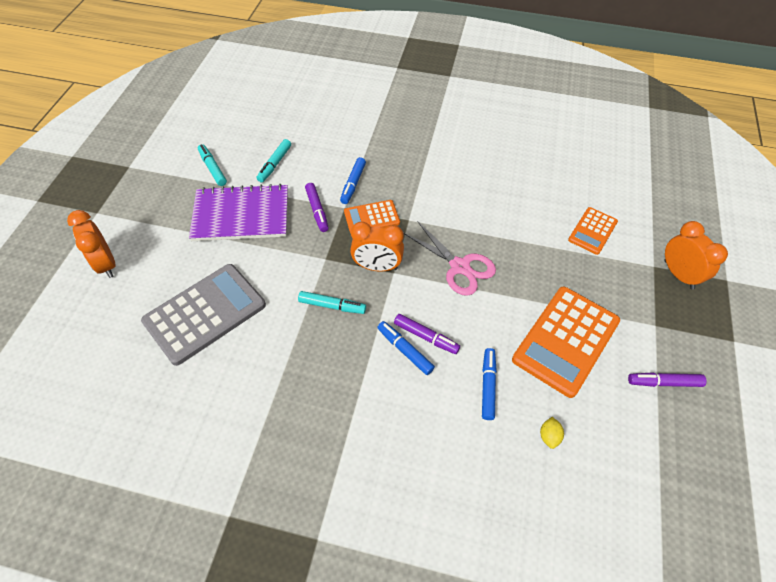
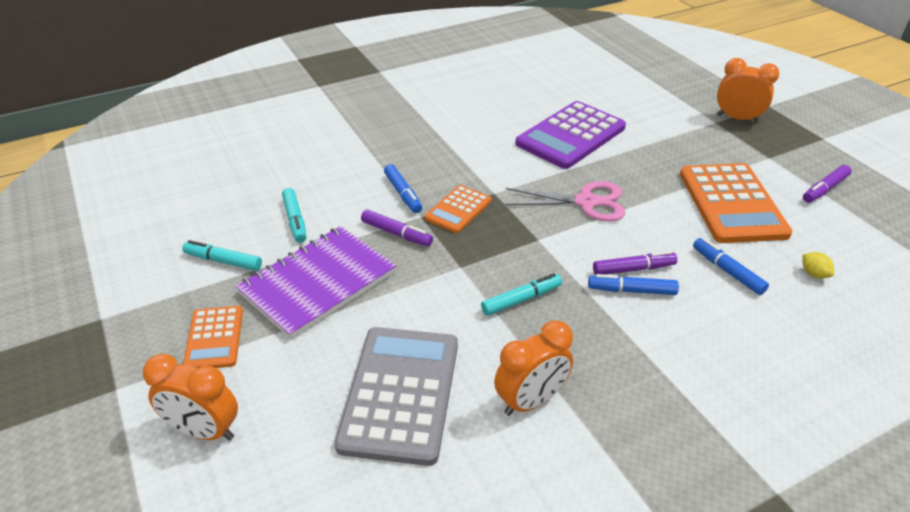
camera: 40 degrees left, 15 degrees down
orange clock [350,222,404,272] -> orange clock moved to [494,320,573,416]
orange calculator [568,207,618,255] -> orange calculator moved to [183,306,243,368]
none -> purple calculator [515,101,626,169]

